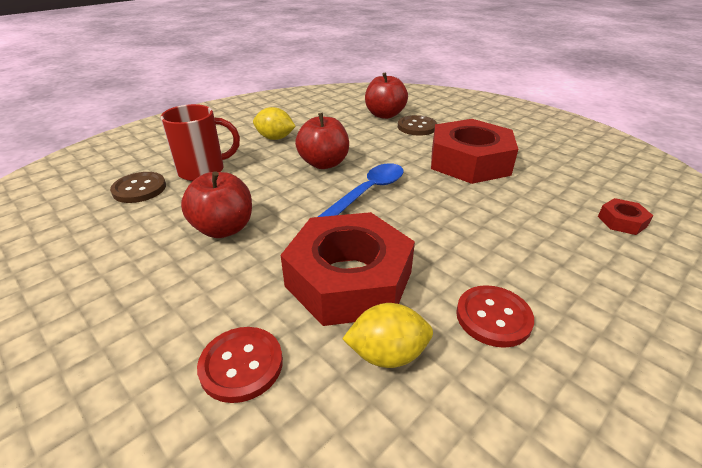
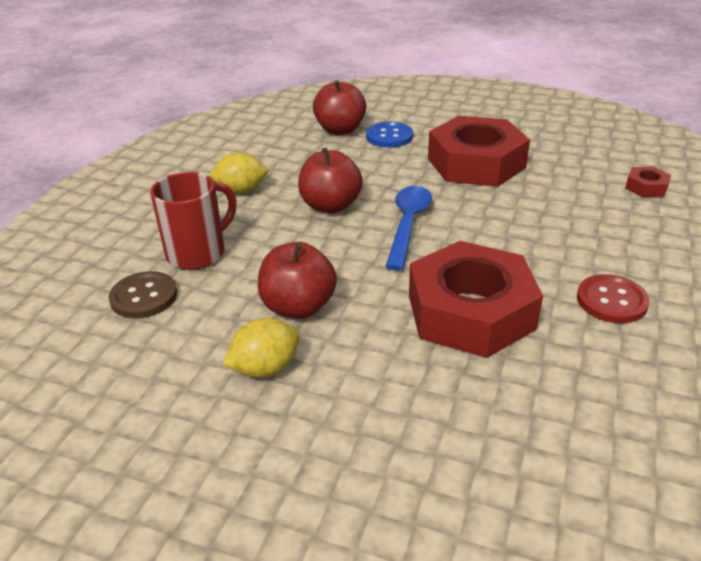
camera: 25 degrees left, 0 degrees up
red button [197,327,283,403] -> none
yellow lemon [342,303,433,368] -> yellow lemon moved to [223,318,300,377]
brown button [398,115,437,136] -> blue button [366,122,413,148]

